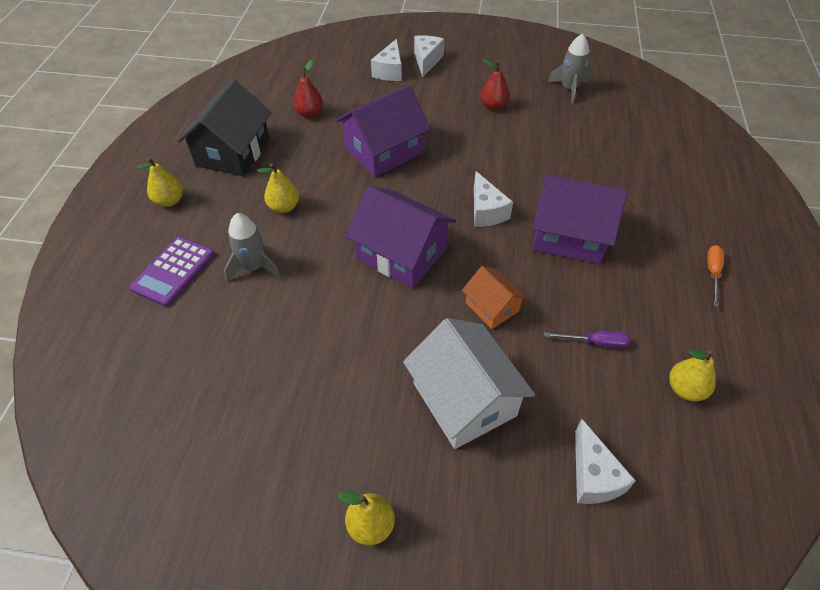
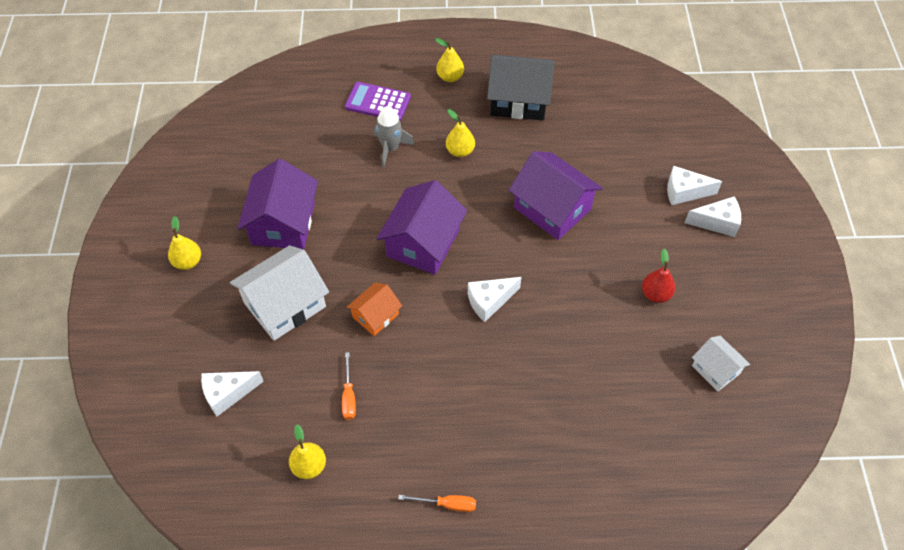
camera: 80 degrees right, 5 degrees up
red pear [293,60,323,118] -> none
purple house [533,175,628,264] -> purple house moved to [237,159,318,250]
purple screwdriver [544,331,630,348] -> orange screwdriver [342,352,356,420]
grey rocket [547,34,590,104] -> white house [692,336,750,391]

